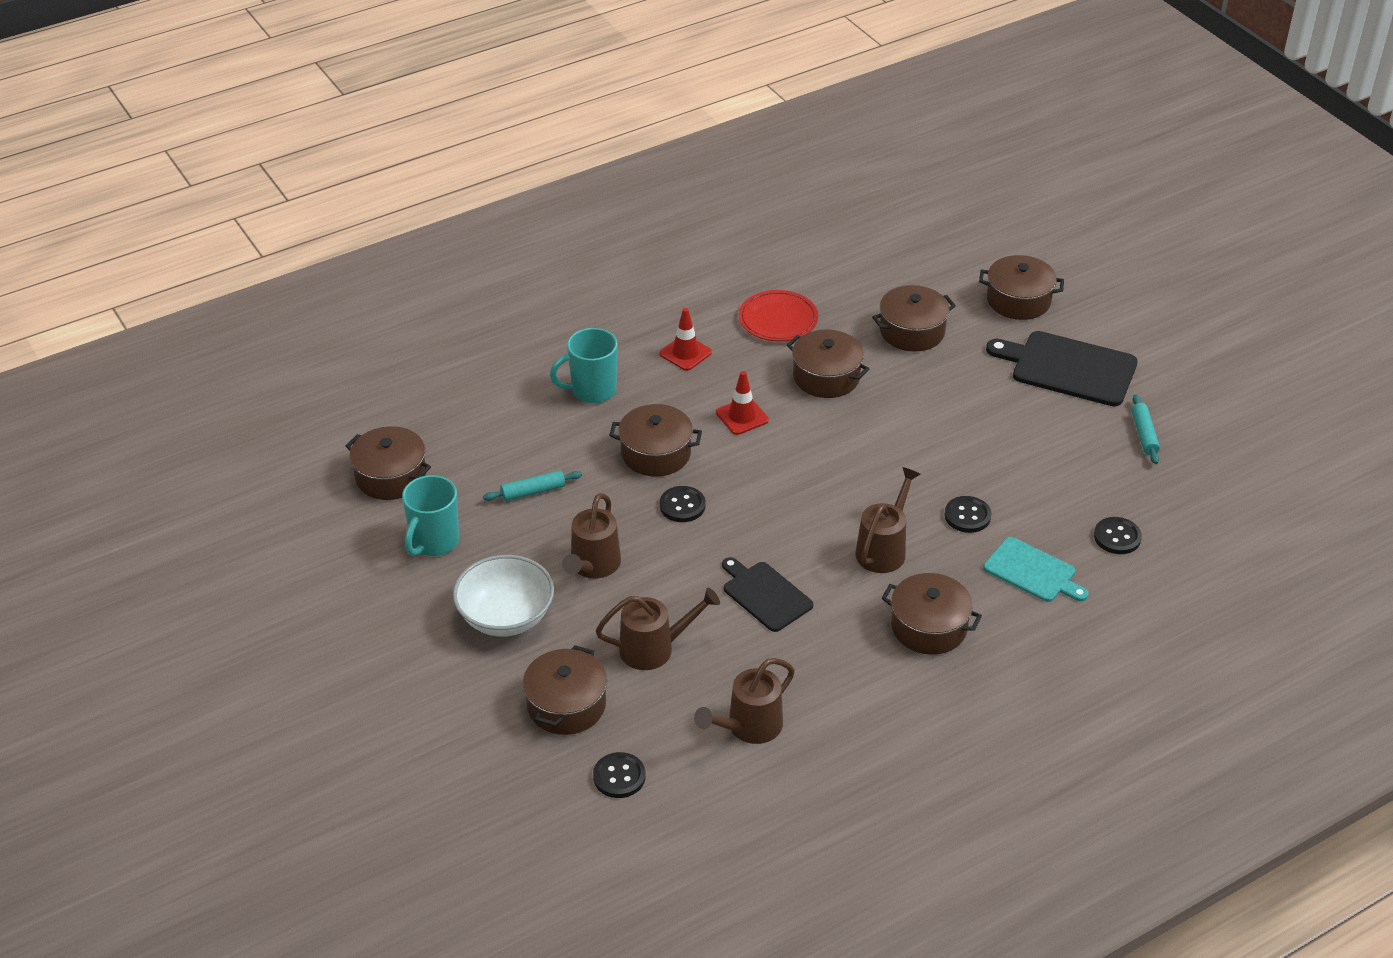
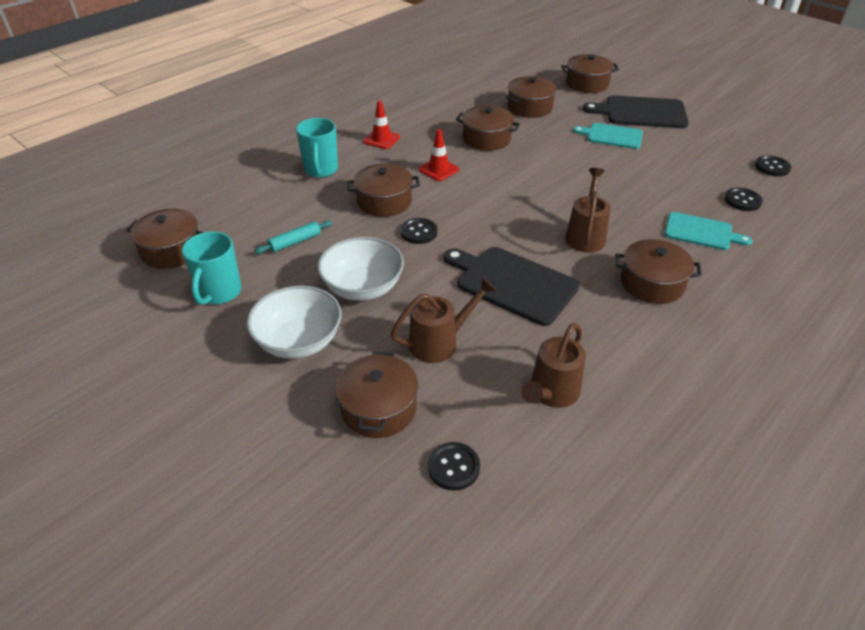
camera: 15 degrees left, 0 degrees up
turquoise mug [550,328,618,403] -> turquoise mug turned 60 degrees counterclockwise [296,118,338,178]
brown watering can [562,493,621,579] -> white bowl [317,237,404,301]
black cutting board [722,557,813,632] -> black cutting board [444,247,580,326], size x1.56
red plate [739,290,818,342] -> none
black button [945,496,991,533] -> black button moved to [755,155,791,177]
turquoise rolling pin [1131,394,1160,464] -> none
none -> turquoise cutting board [573,123,643,149]

